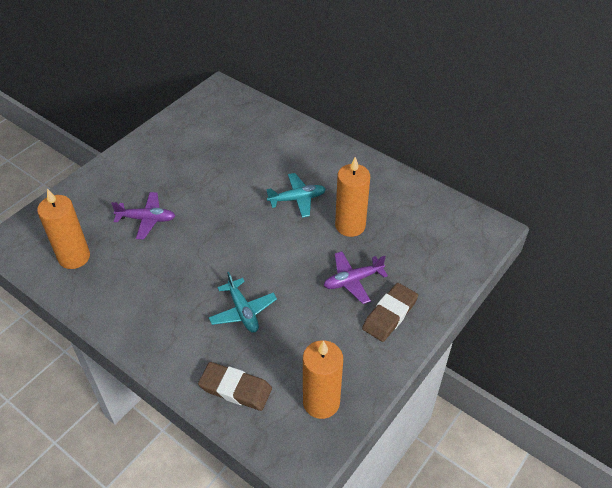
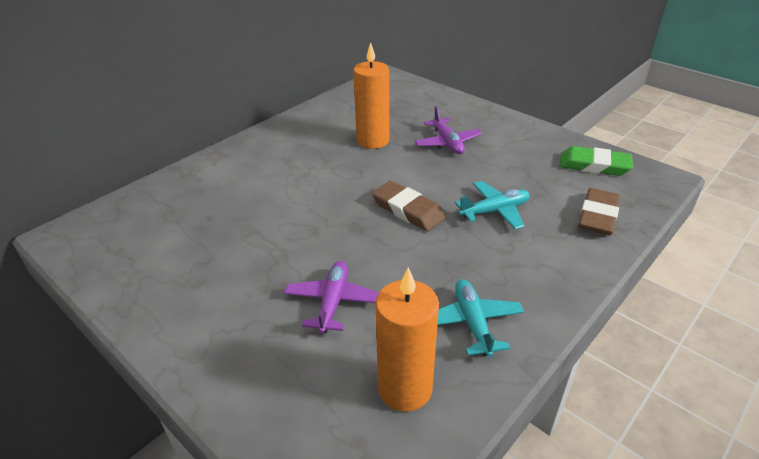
camera: 85 degrees left, 10 degrees down
turquoise plane [266,173,326,218] -> turquoise plane moved to [438,279,524,358]
orange candle [303,340,343,419] -> green eraser [560,146,633,176]
brown eraser [362,283,418,342] -> brown eraser moved to [372,181,446,232]

